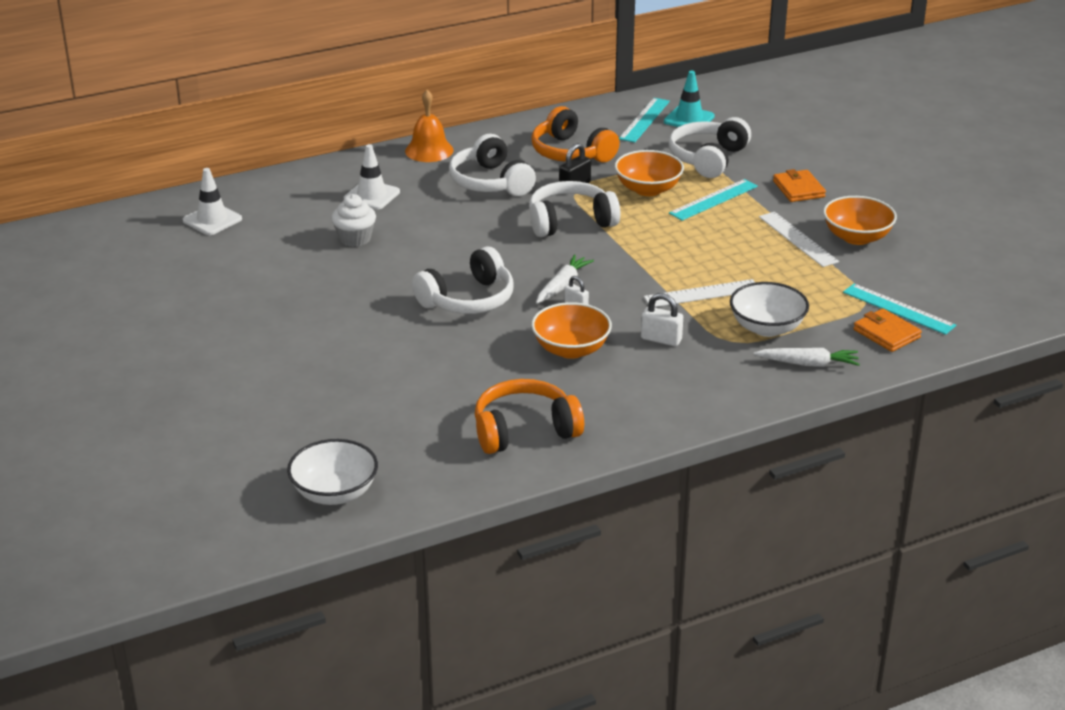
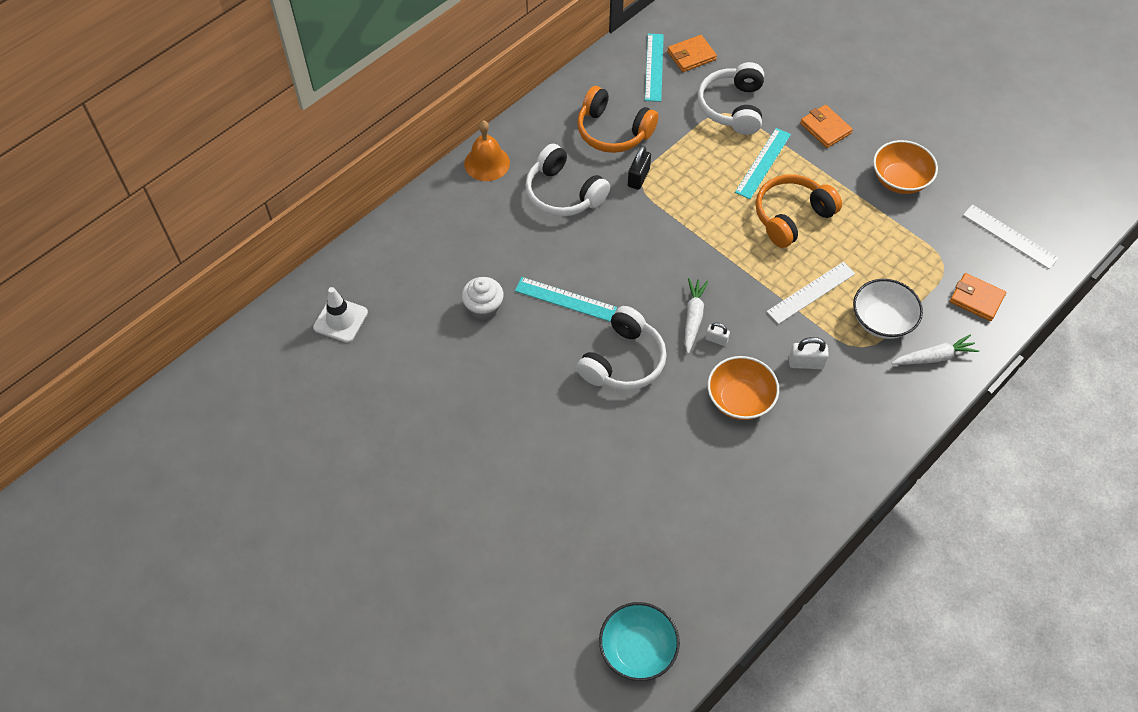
camera: 20 degrees left, 25 degrees up
white bowl [287,439,378,505] -> turquoise bowl [599,602,680,681]
white traffic cone [344,144,400,210] -> none
orange headphones [475,379,584,454] -> orange headphones moved to [756,174,842,248]
white headphones [529,181,620,237] -> none
orange bowl [615,150,684,196] -> none
turquoise traffic cone [664,71,715,127] -> orange wallet [667,35,717,72]
white ruler [759,212,839,267] -> white ruler moved to [963,204,1058,269]
turquoise ruler [843,283,956,335] -> turquoise ruler moved to [515,277,617,322]

